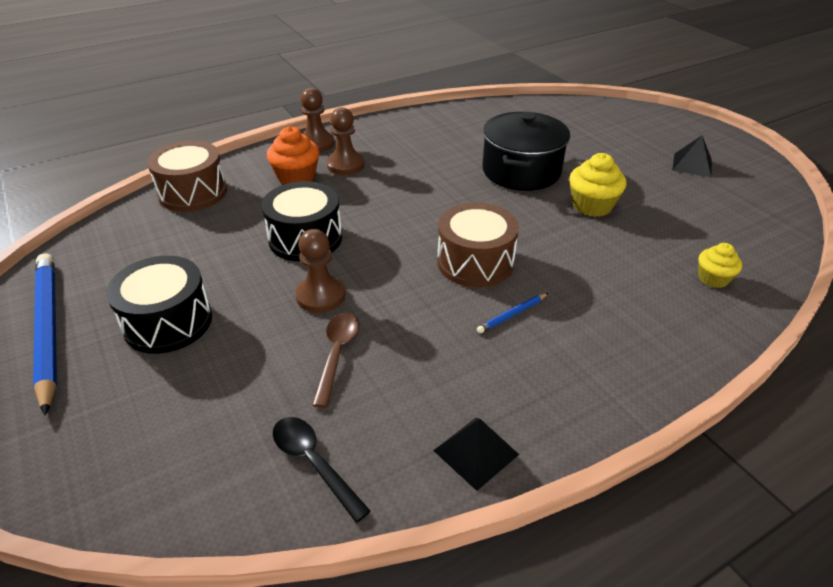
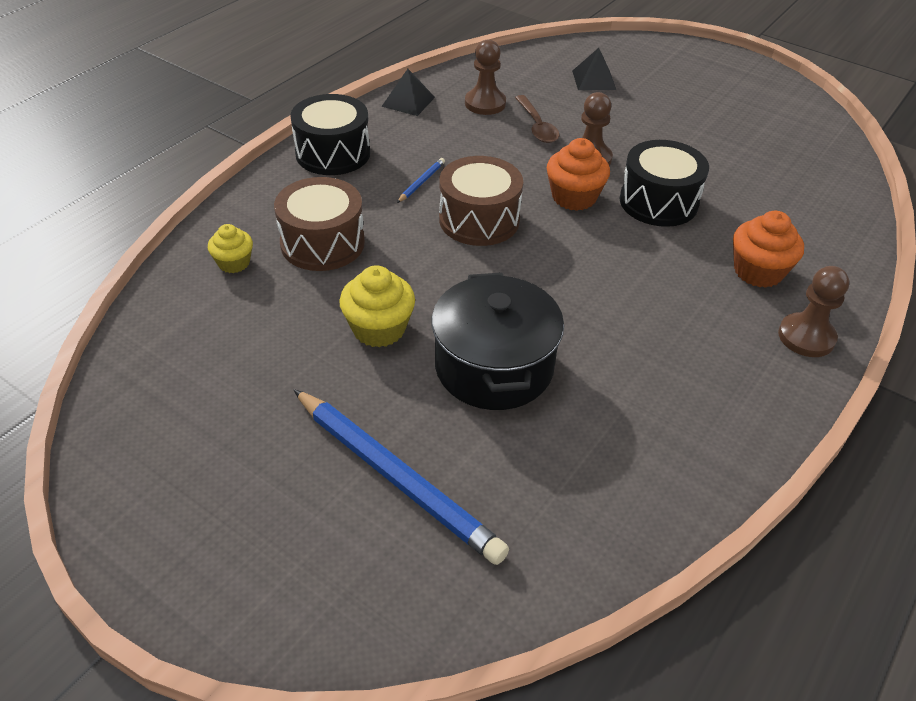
camera: 155 degrees right, 5 degrees up
blue pencil [33,253,57,416] -> blue pencil moved to [293,389,509,565]
black drum [106,256,212,354] -> black drum moved to [290,94,370,175]
brown drum [147,141,227,212] -> brown drum moved to [274,177,365,271]
black spoon [273,417,371,523] -> none
brown pawn [327,107,365,175] -> brown pawn moved to [465,39,506,115]
black pyramid [672,136,712,177] -> black pyramid moved to [572,48,616,90]
none -> orange cupcake [547,138,610,211]

